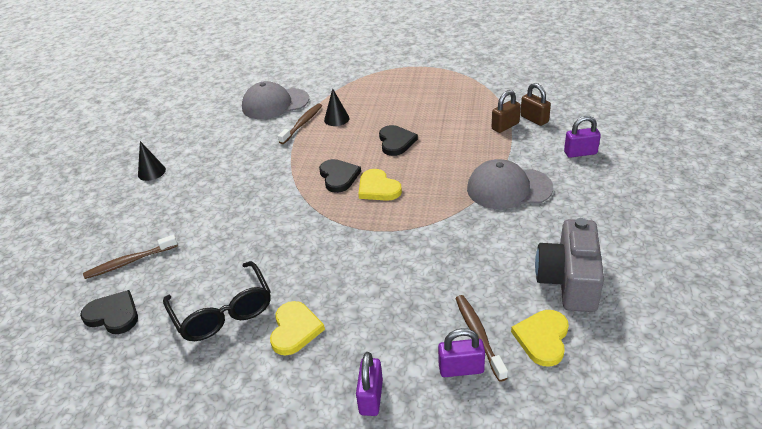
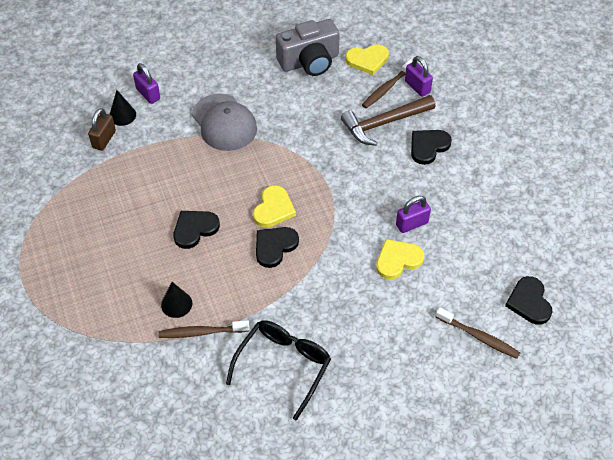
camera: 125 degrees left, 15 degrees up
black cone [138,141,166,181] -> black cone moved to [109,90,136,126]
black glasses [163,261,271,341] -> black glasses moved to [226,320,331,421]
grey cap [242,81,310,119] -> none
yellow heart [270,301,325,356] -> yellow heart moved to [376,239,424,279]
purple padlock [356,352,383,416] -> purple padlock moved to [396,196,431,233]
brown padlock [492,90,521,133] -> none
none -> brown hammer [341,95,435,146]
none -> black heart [411,130,452,165]

